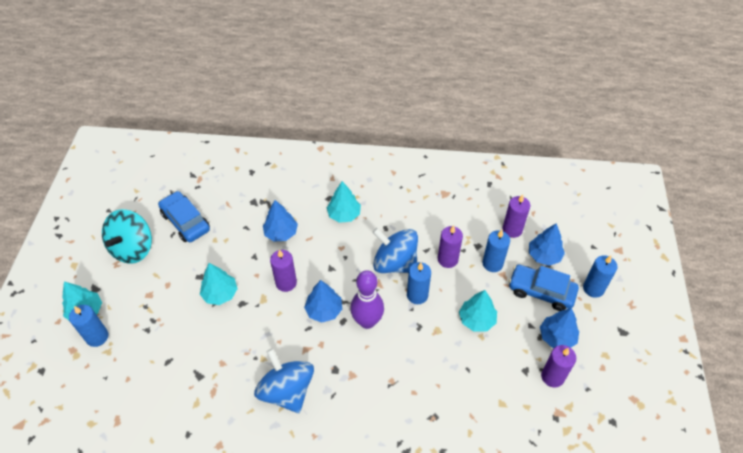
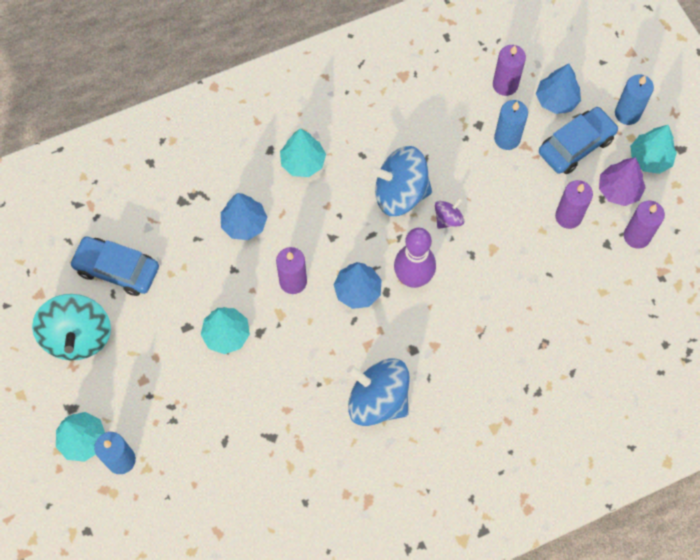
camera: 30 degrees left, 15 degrees up
blue candle [407,262,431,304] -> purple spinning top [435,198,464,229]
purple candle [438,225,463,268] -> purple candle moved to [555,180,593,229]
turquoise tree [459,290,497,332] -> turquoise tree moved to [630,125,677,174]
blue car [509,265,579,311] -> blue car turned 150 degrees clockwise [539,107,619,174]
blue tree [540,308,579,348] -> purple tree [599,157,646,206]

